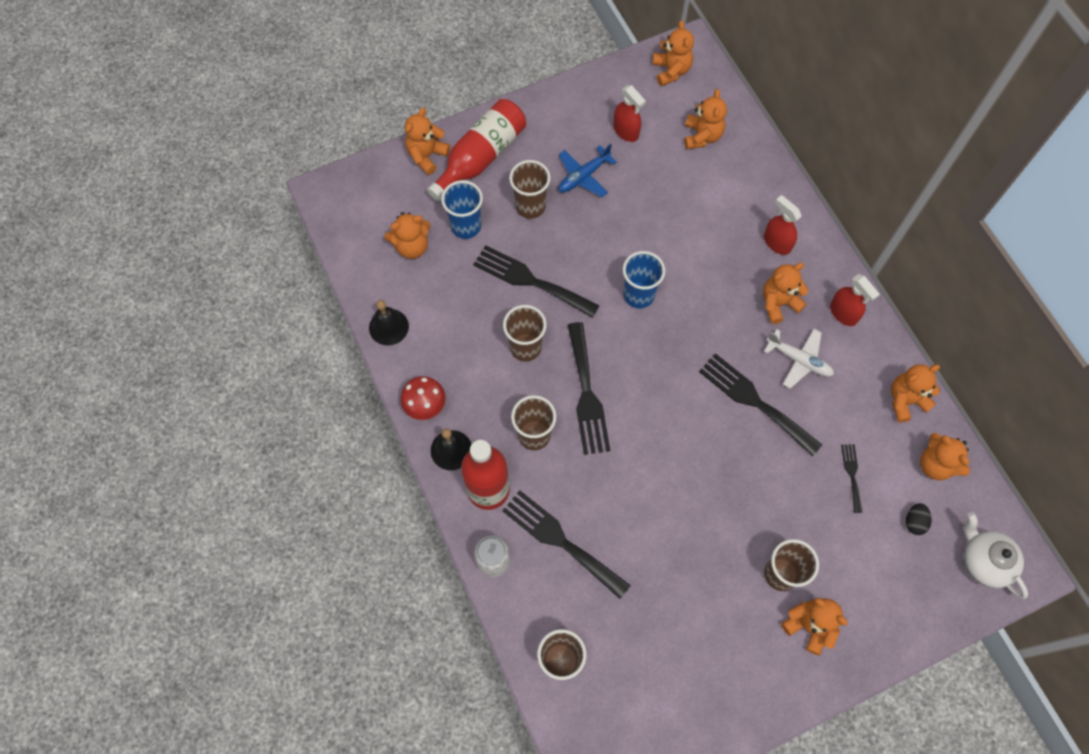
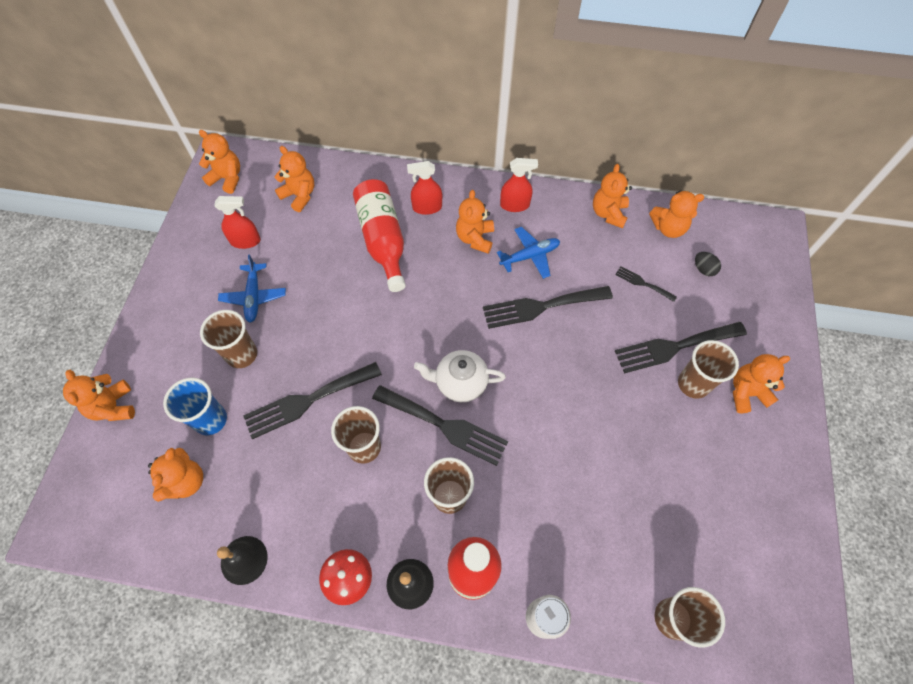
camera: 55 degrees left, 5 degrees down
red bottle [427,99,526,201] -> red bottle moved to [353,179,406,292]
black fork [502,490,631,599] -> black fork moved to [615,322,747,374]
blue cup [623,251,665,309] -> none
white plane [764,329,834,389] -> blue plane [497,227,560,279]
white teapot [963,512,1028,599] -> white teapot moved to [414,350,506,402]

